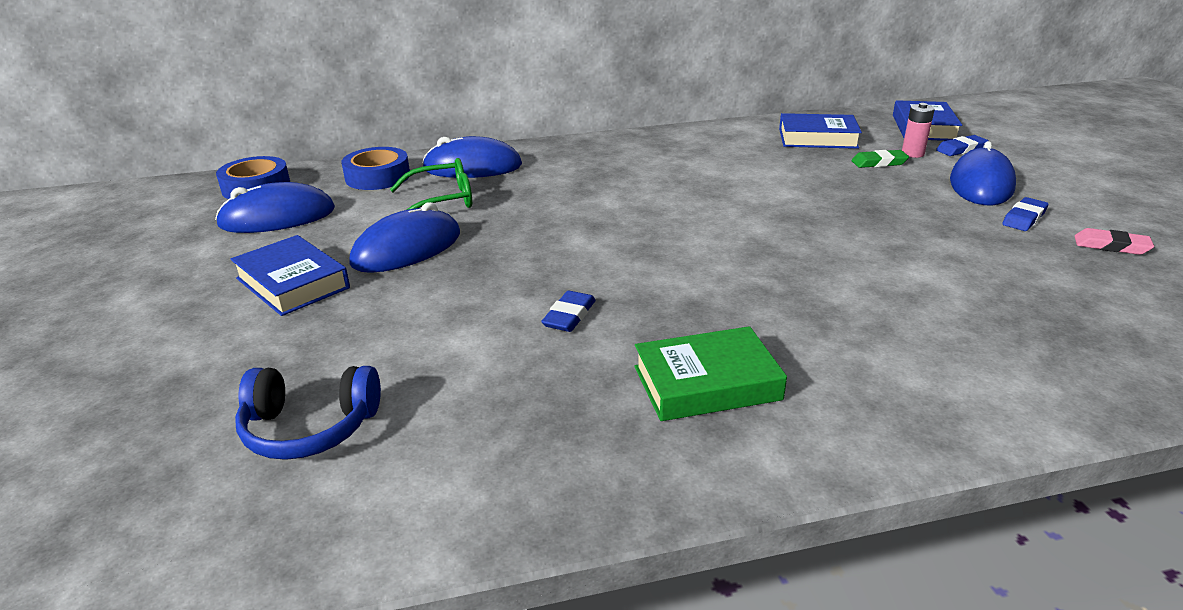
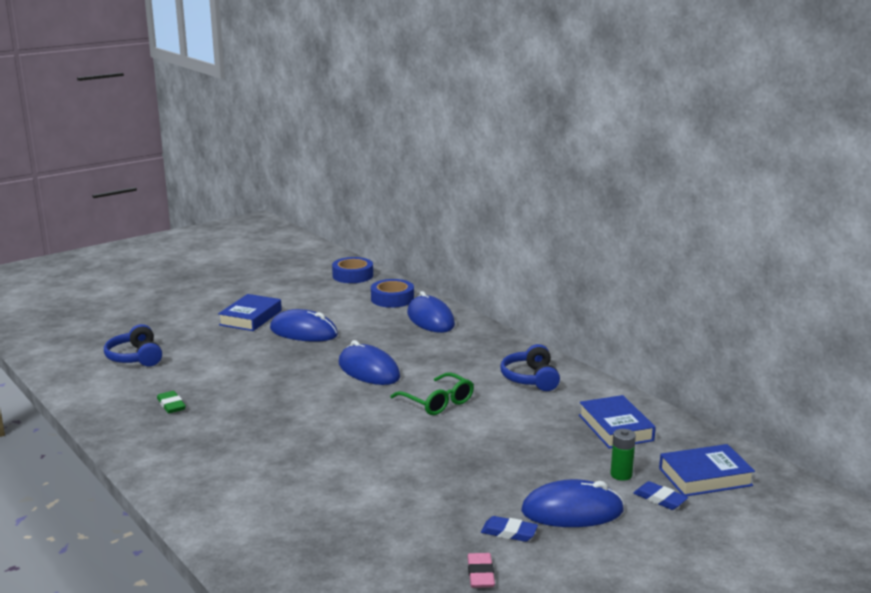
camera: 65 degrees right, 10 degrees down
blue mouse [215,182,335,233] -> blue mouse moved to [338,340,400,385]
green glasses [390,158,472,210] -> green glasses moved to [390,372,474,415]
blue eraser [541,290,596,332] -> none
green book [634,326,787,421] -> none
green eraser [851,150,909,168] -> green eraser moved to [157,391,186,414]
pink battery [902,103,935,158] -> green battery [610,429,636,481]
none -> blue headphones [500,344,560,391]

